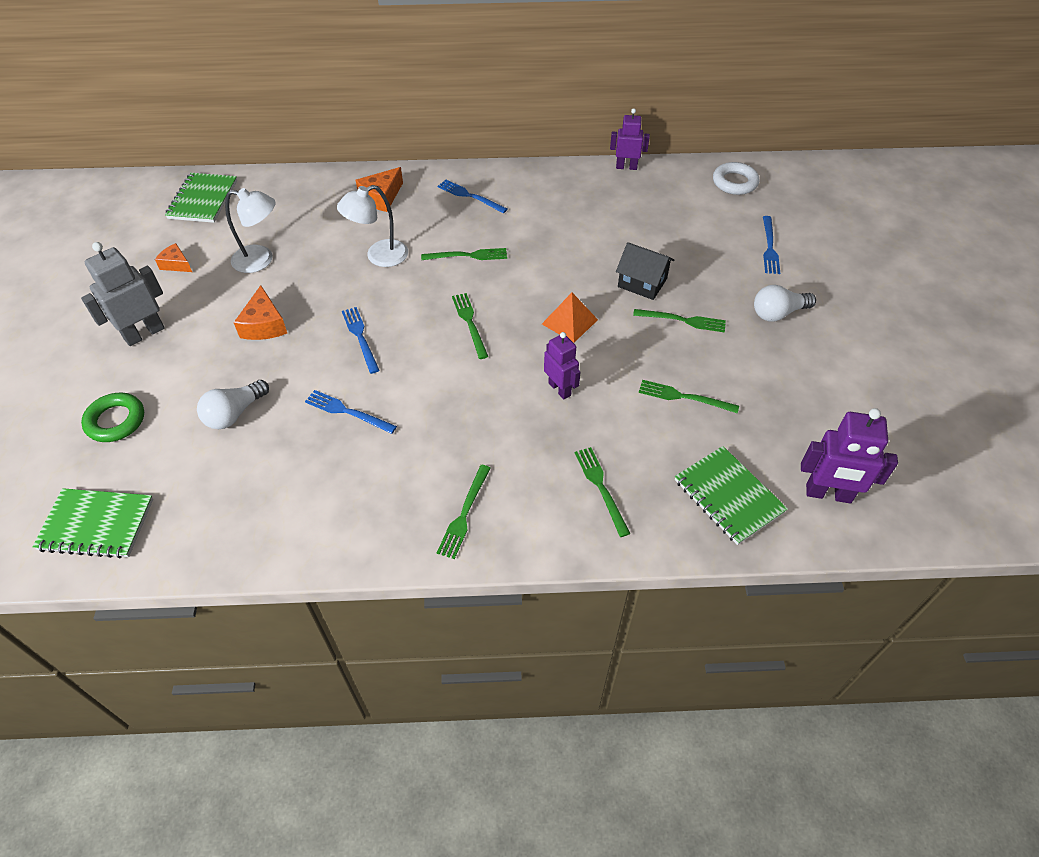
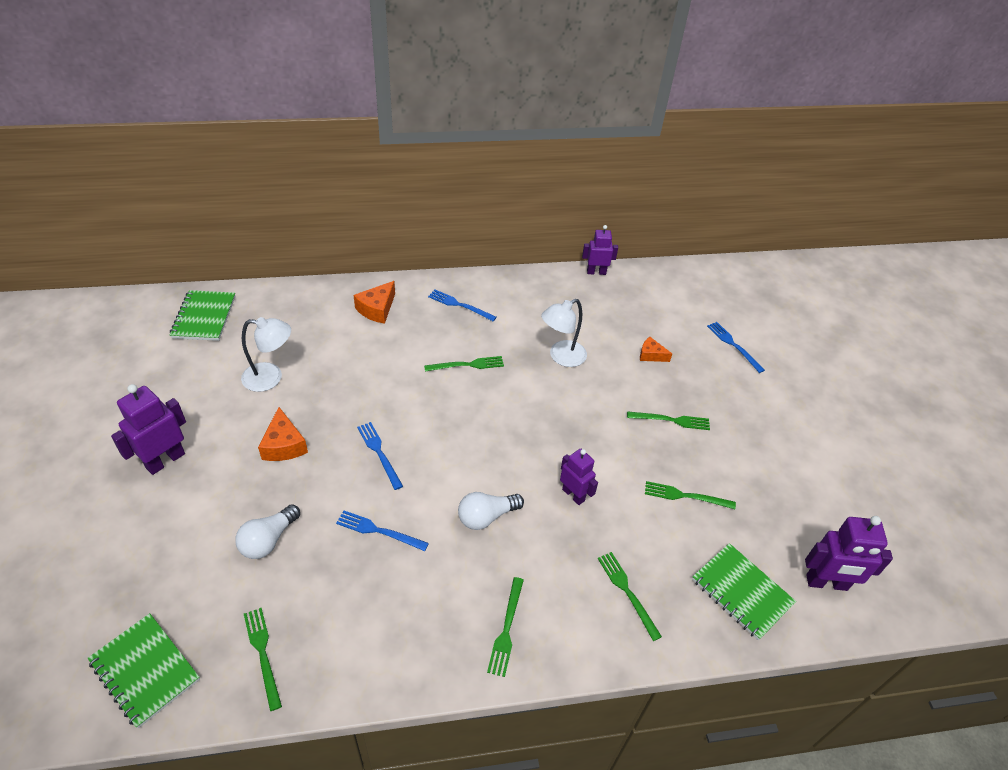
camera: 10 degrees left, 5 degrees down
green notebook [32,488,153,558] -> green notebook turned 45 degrees clockwise [88,613,200,728]
grey robot [81,242,165,346] -> purple robot [111,384,186,475]
green ring [81,393,144,442] -> none
orange cheese [155,243,192,272] -> orange cheese moved to [640,337,672,362]
white lamp [337,185,408,267] -> white lamp moved to [541,299,587,367]
green fork [452,293,488,359] -> green fork moved to [244,608,282,711]
orange pyramid [542,293,598,343] -> none
black house [616,242,674,300] -> none
white ring [713,162,759,195] -> none
white light bulb [754,285,816,322] -> white light bulb moved to [458,492,524,530]
blue fork [763,216,780,274] -> blue fork turned 150 degrees clockwise [707,322,765,373]

